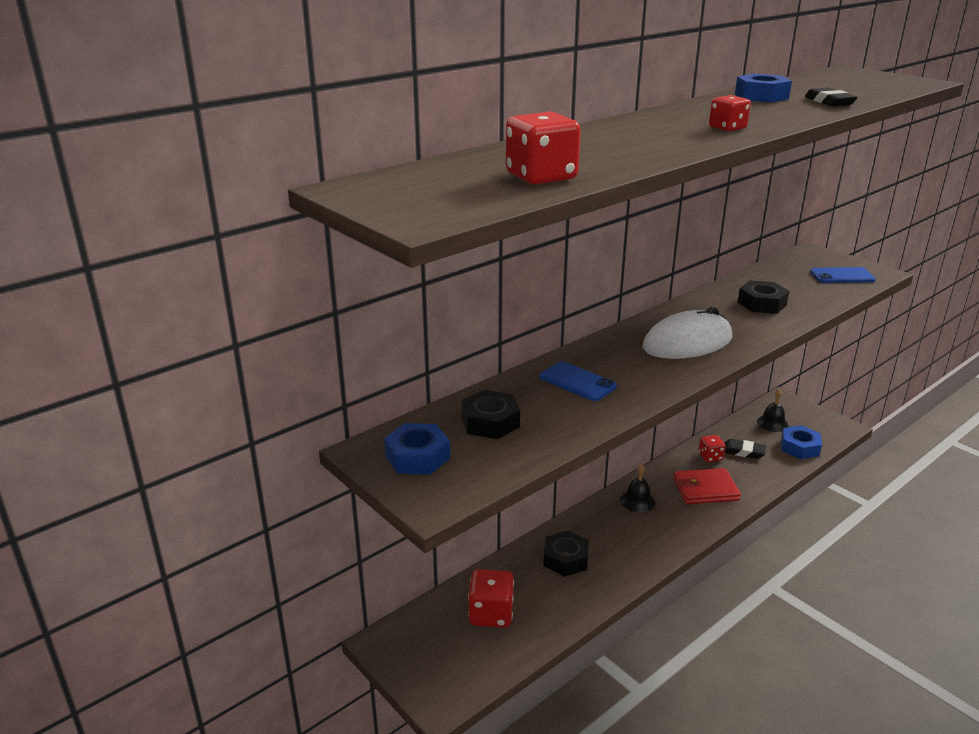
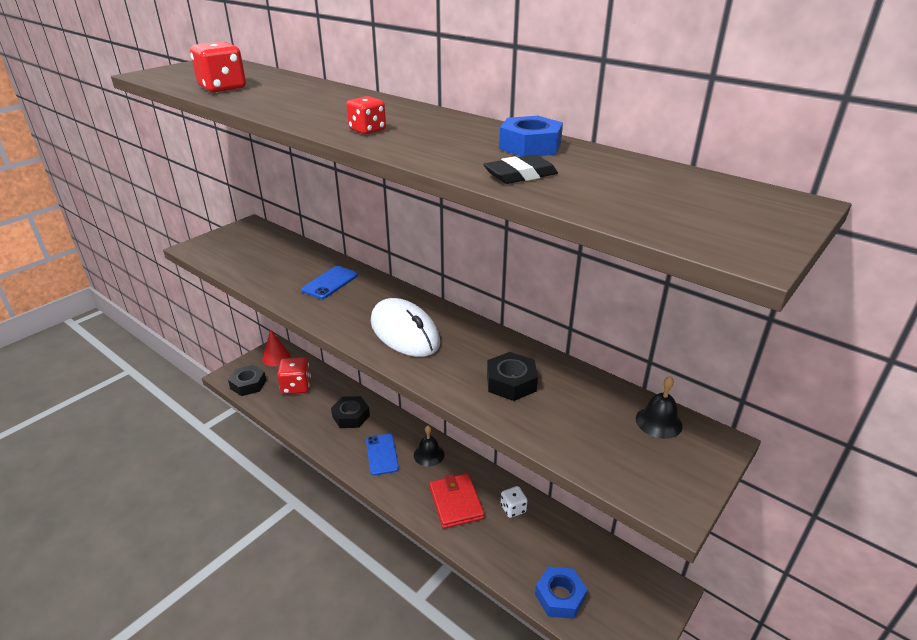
camera: 80 degrees right, 5 degrees up
blue nut [384,423,450,475] -> none
black nut [461,390,520,439] -> black nut moved to [228,365,266,396]
red dice [698,435,726,462] -> white dice [501,486,528,518]
black eraser [724,439,766,459] -> none
black bell [757,389,789,432] -> black bell moved to [636,376,683,439]
blue phone [810,267,876,283] -> blue phone moved to [366,434,399,476]
none -> red cone [262,329,290,366]

